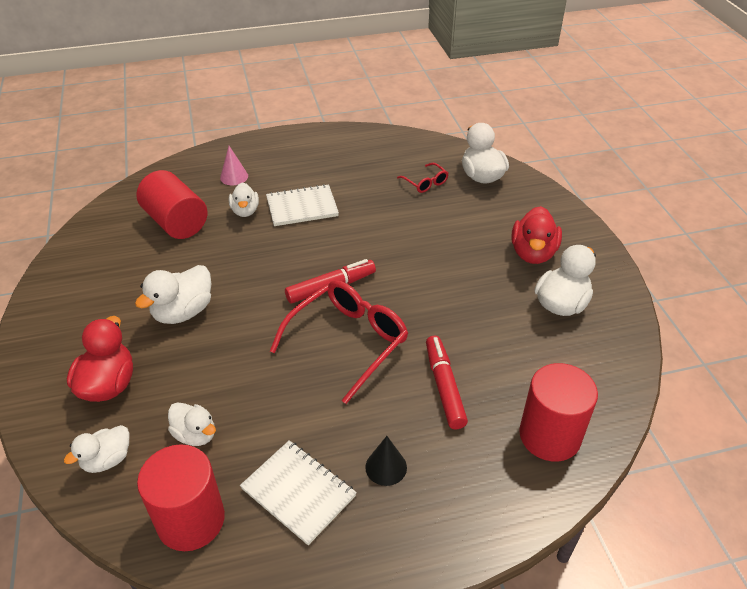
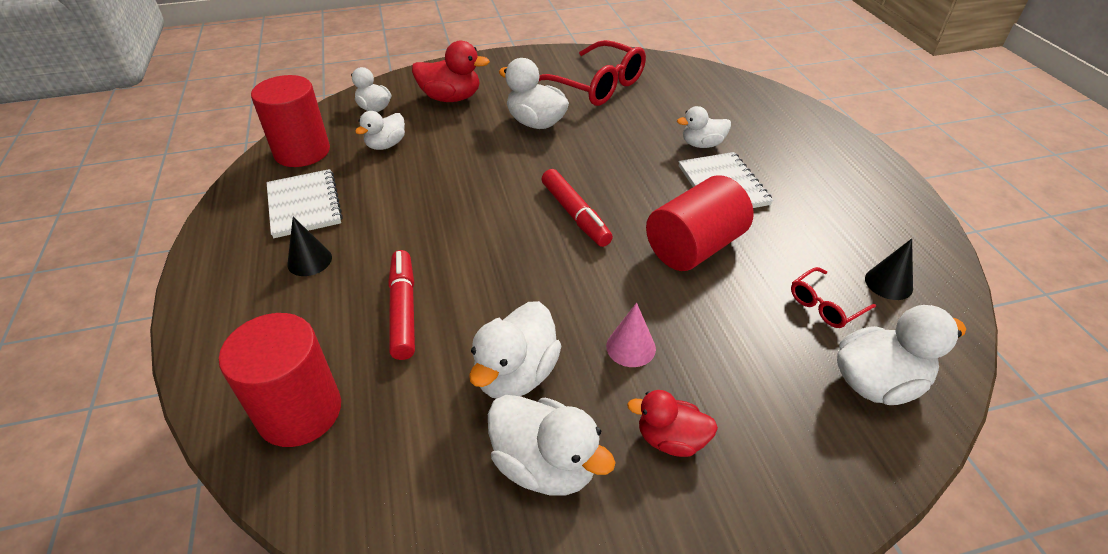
camera: 90 degrees right, 0 degrees up
red cylinder [137,170,208,239] -> red cylinder moved to [646,175,754,271]
pink cone [220,146,248,185] -> pink cone moved to [606,302,656,367]
white notebook [240,440,357,545] -> white notebook turned 60 degrees counterclockwise [266,169,343,238]
red glasses [270,280,408,404] -> red glasses moved to [539,40,646,106]
red marker [426,336,468,429] -> red marker turned 90 degrees counterclockwise [388,250,415,360]
red duck [511,206,562,264] -> red duck [627,390,718,457], size x0.65
none -> white duck [469,301,561,399]
none -> black cone [865,239,913,300]

